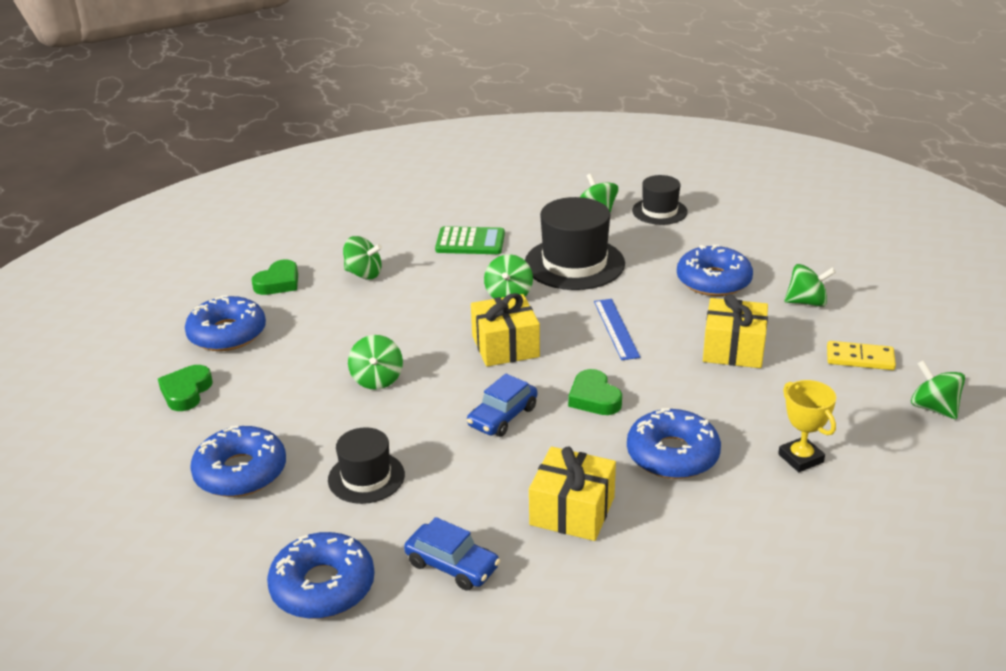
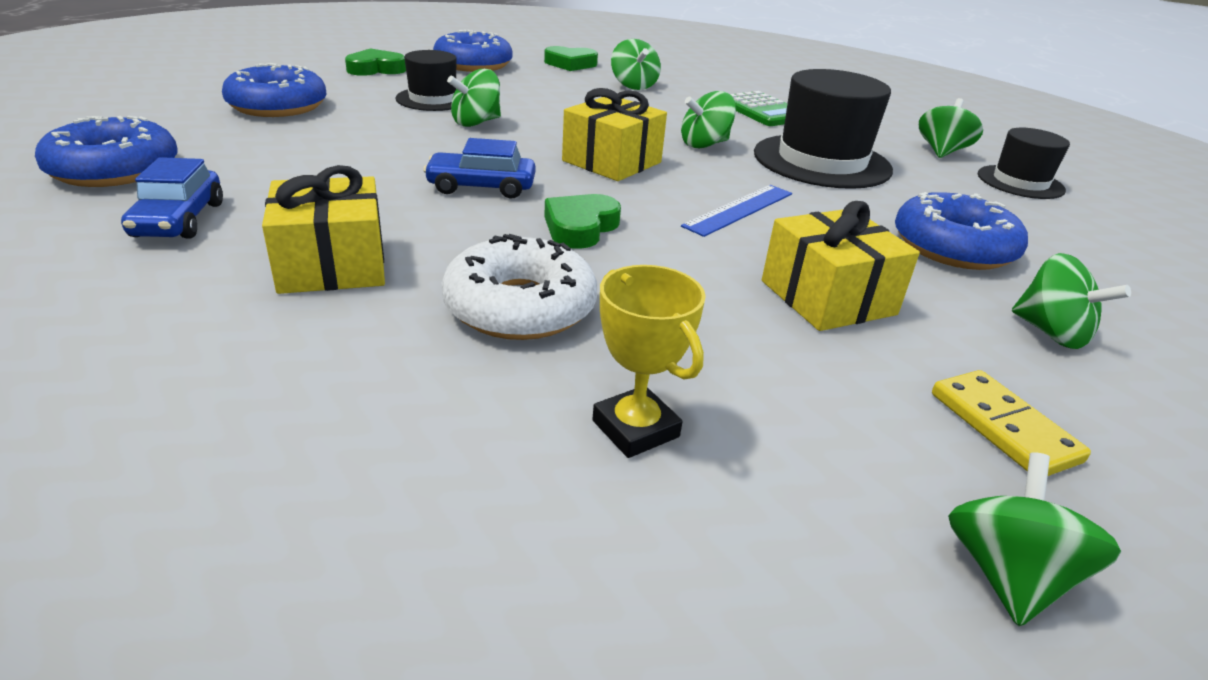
camera: 50 degrees right, 0 degrees up
black hat [328,427,405,504] -> black hat moved to [395,50,456,111]
blue donut [627,408,721,479] -> white donut [441,234,597,340]
yellow trophy [778,380,836,472] -> yellow trophy turned 60 degrees counterclockwise [592,265,706,458]

